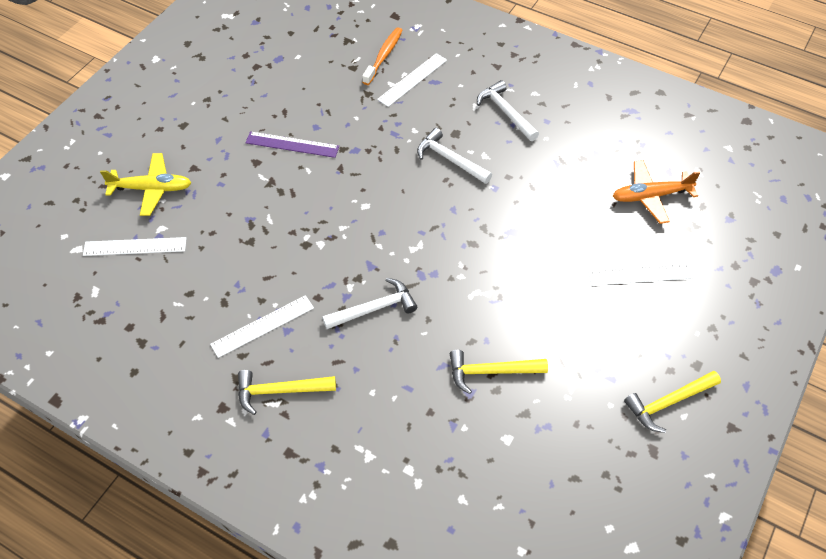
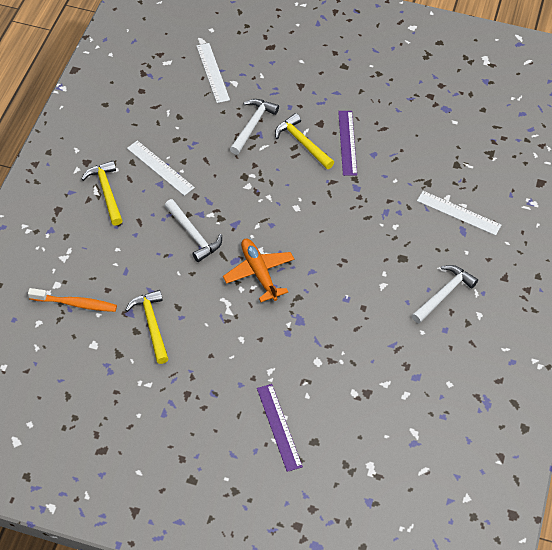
camera: 75 degrees right, 0 degrees up
yellow plane [100,153,191,216] -> none
orange toothbrush [362,27,403,85] -> orange toothbrush moved to [28,288,117,312]
white hammer [417,128,492,184] -> white hammer moved to [230,99,279,155]
white ruler [588,264,693,286] -> purple ruler [257,384,303,472]
orange plane [613,160,700,224] -> orange plane moved to [223,239,294,302]
yellow hammer [624,371,721,433] -> yellow hammer moved to [275,113,334,169]

